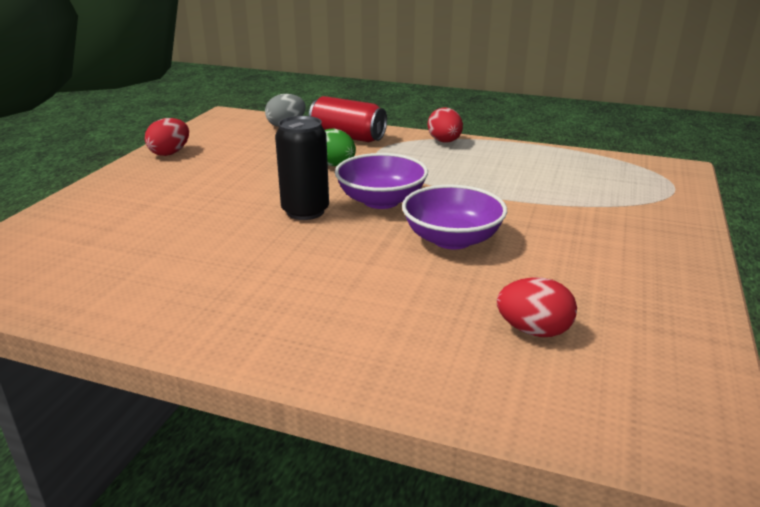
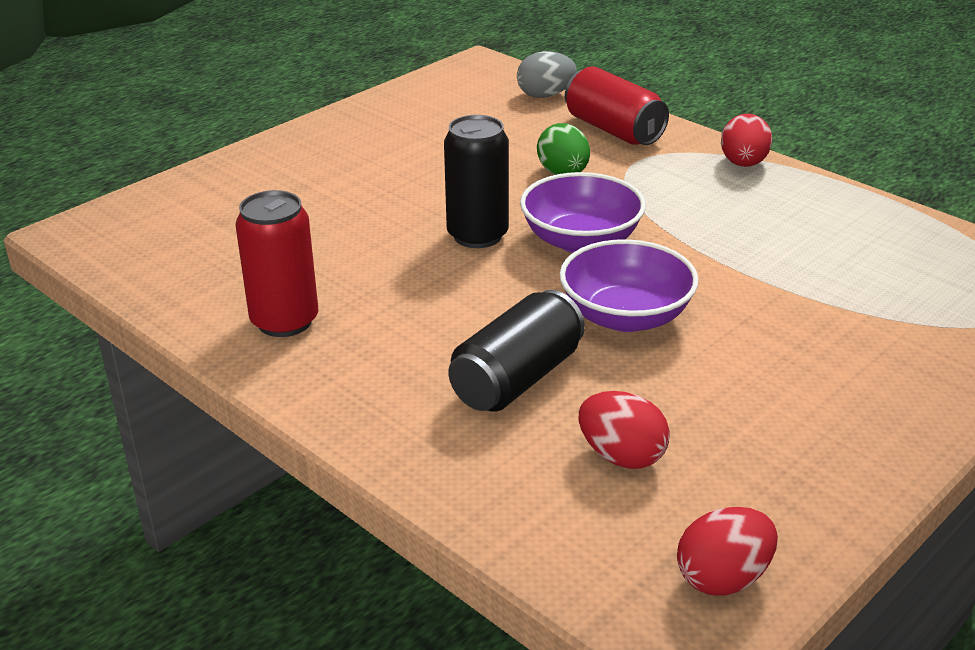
camera: 25 degrees right, 5 degrees up
red egg [145,118,189,156] -> red egg moved to [677,507,778,596]
none -> red can [236,190,318,337]
none -> black can [448,290,585,411]

